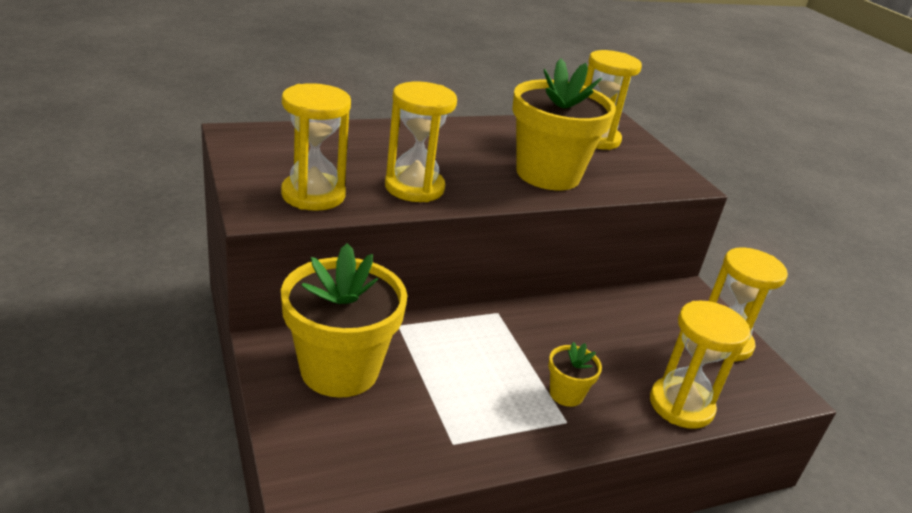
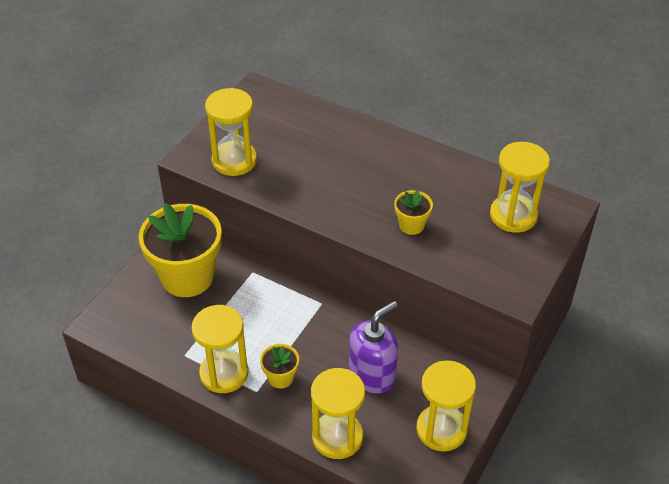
camera: 55 degrees right, 15 degrees up
yellow hourglass [385,82,457,202] -> yellow hourglass moved to [192,305,248,393]
yellow flower pot [512,58,616,191] -> yellow flower pot [394,190,433,235], size x0.45
none -> purple soap dispenser [349,301,398,394]

